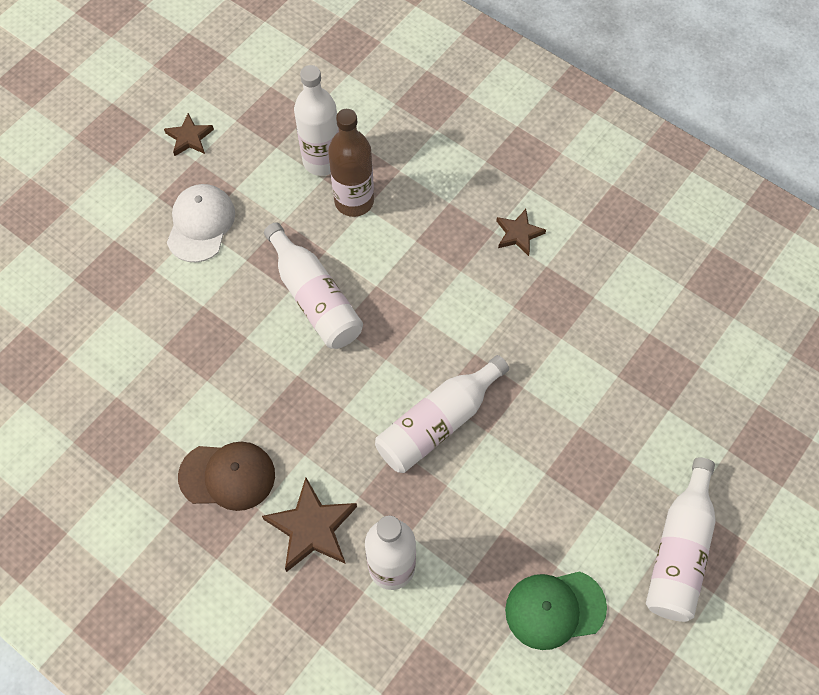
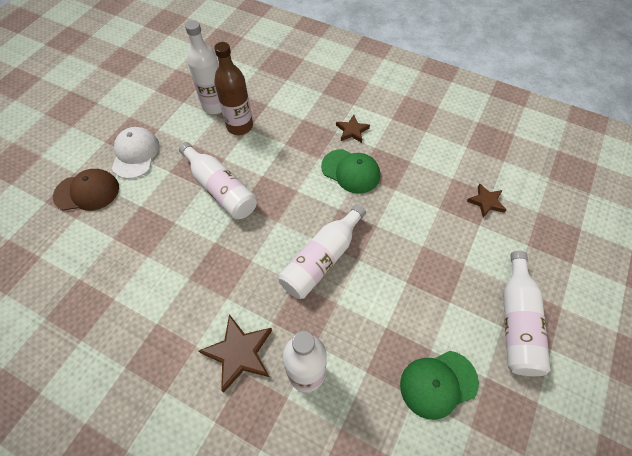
camera: 10 degrees left, 5 degrees down
brown star [164,113,214,156] -> brown star moved to [467,184,506,218]
brown cap [178,442,275,511] -> brown cap moved to [53,169,119,211]
none -> green cap [321,149,380,194]

